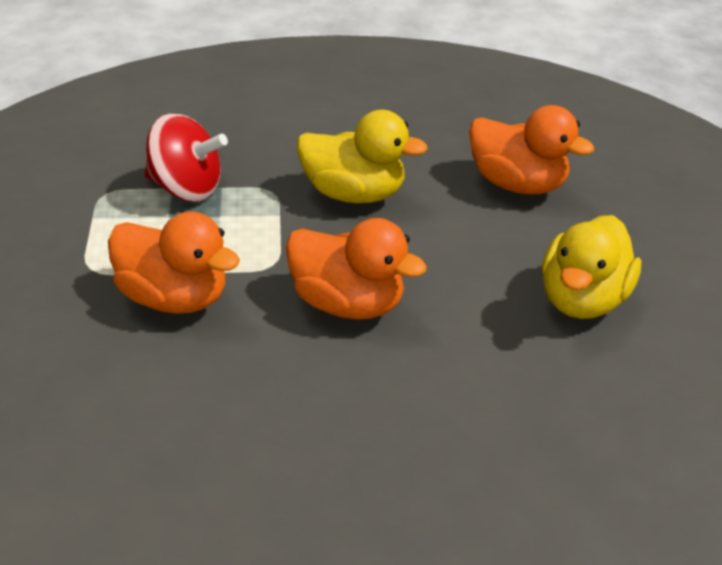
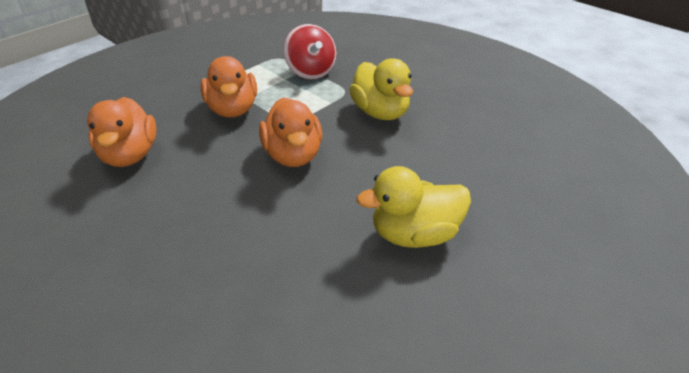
camera: 50 degrees right, 0 degrees up
orange duck [469,105,594,194] -> orange duck moved to [87,97,156,167]

